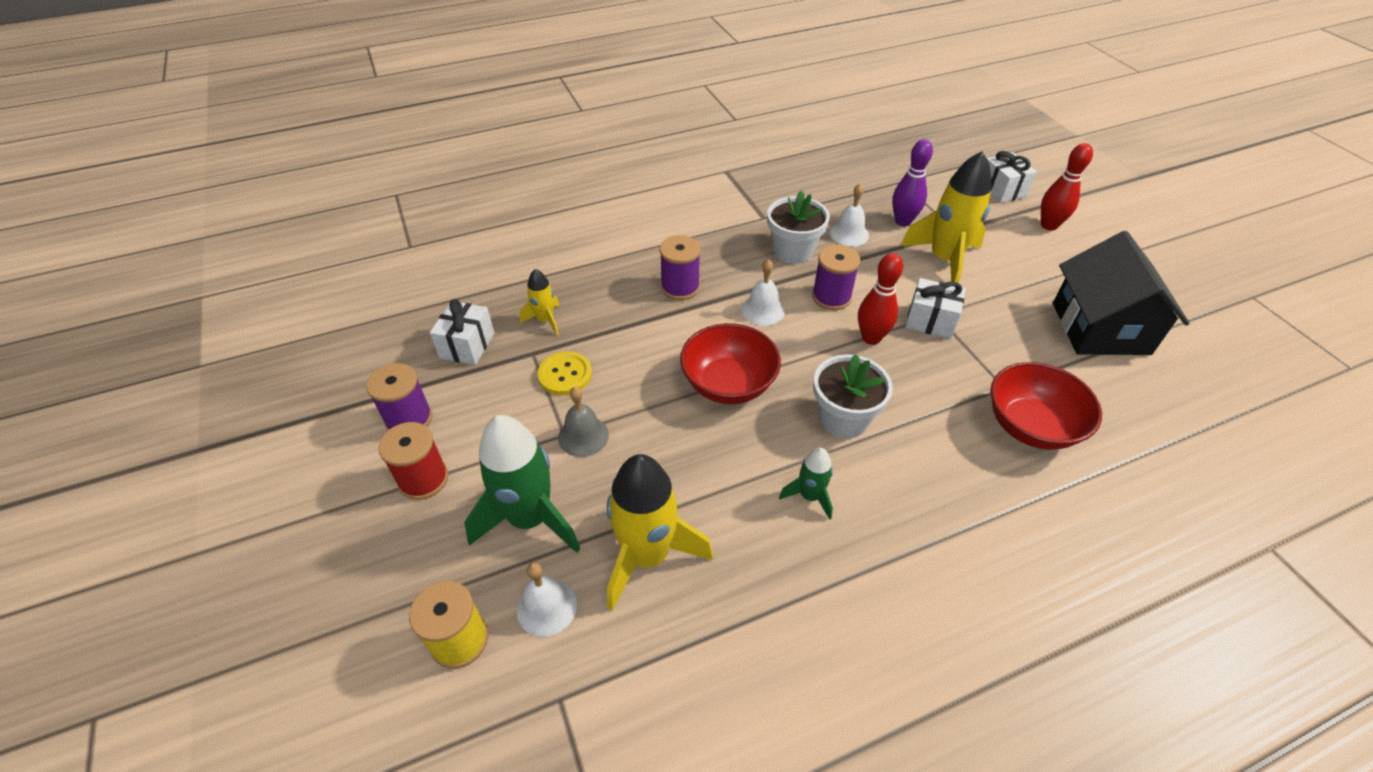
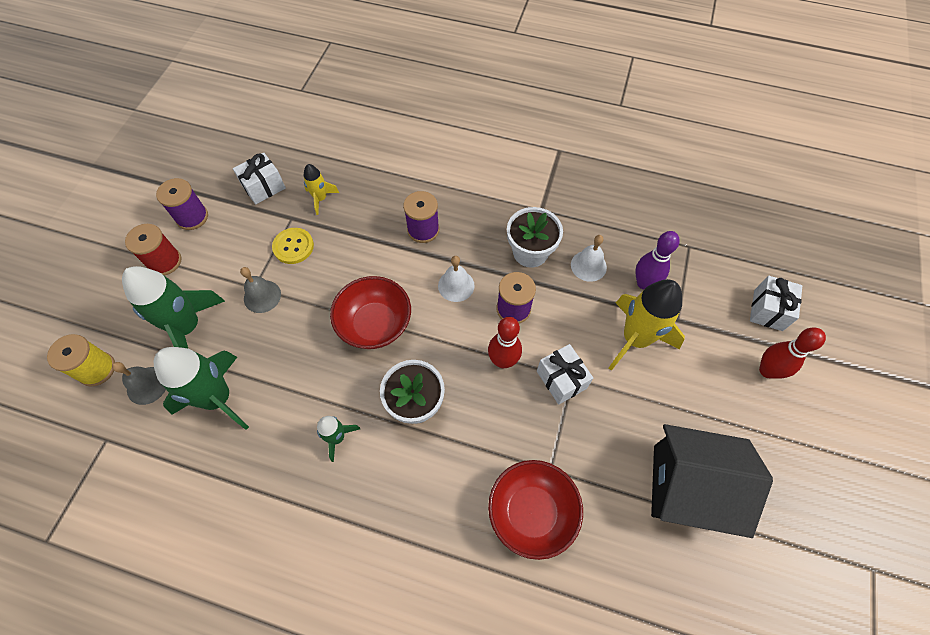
camera: 40 degrees right, 15 degrees up
white bell [517,563,577,636] -> grey bell [112,362,166,405]
yellow rocket [607,454,713,611] -> green rocket [154,347,249,430]
black house [1053,231,1190,355] -> black house turned 60 degrees clockwise [651,424,773,538]

